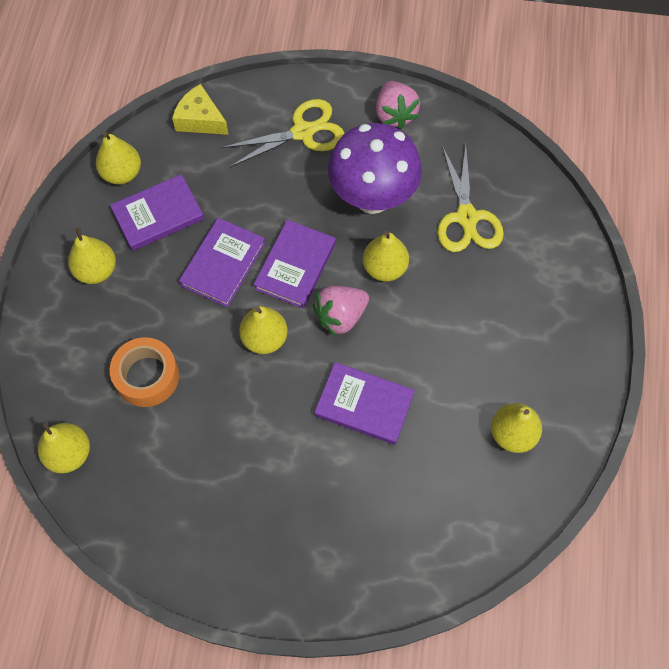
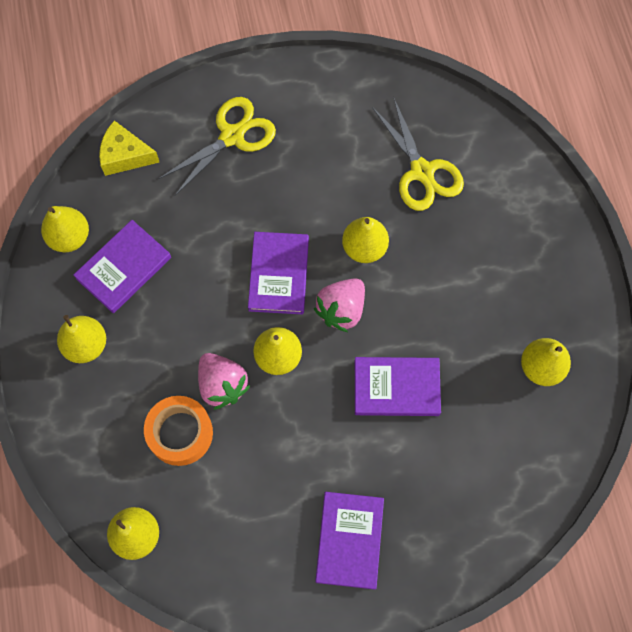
camera: 20 degrees left, 5 degrees up
purple book [179,218,265,307] -> purple book moved to [315,492,384,589]
purple mushroom [328,123,422,214] -> none
pink strawberry [376,81,420,130] -> pink strawberry moved to [198,353,250,410]

